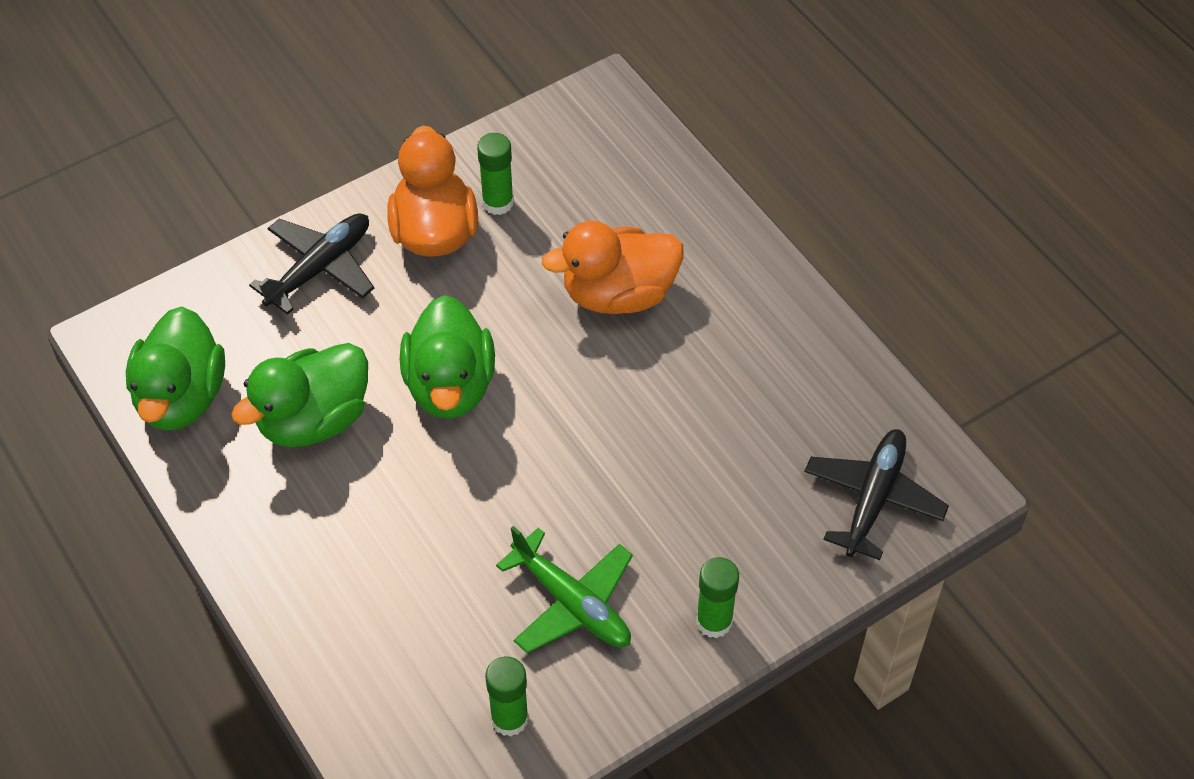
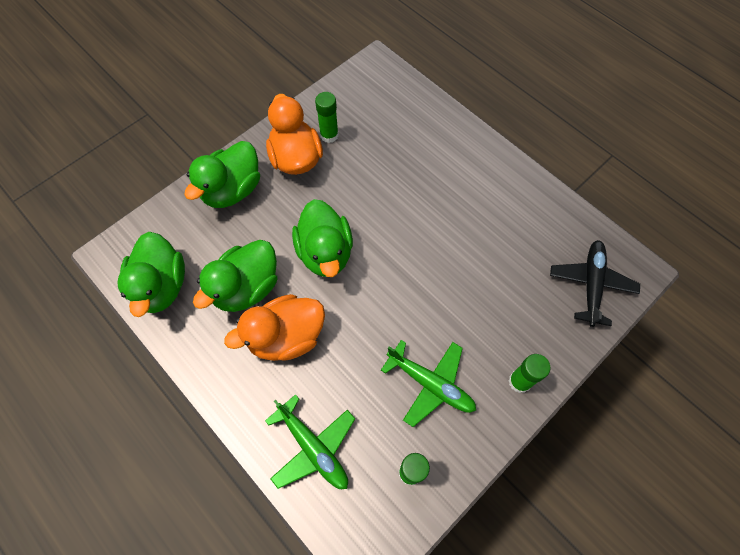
camera: 10 degrees left, 10 degrees up
black plane [249,213,374,315] -> green duck [185,141,260,208]
orange duck [542,221,683,314] -> orange duck moved to [224,294,325,361]
none -> green plane [265,394,355,489]

